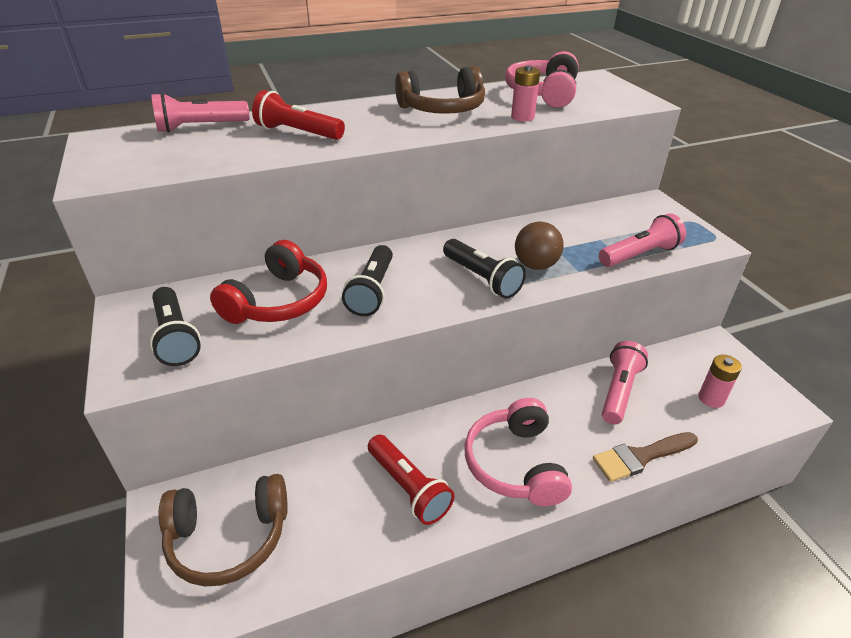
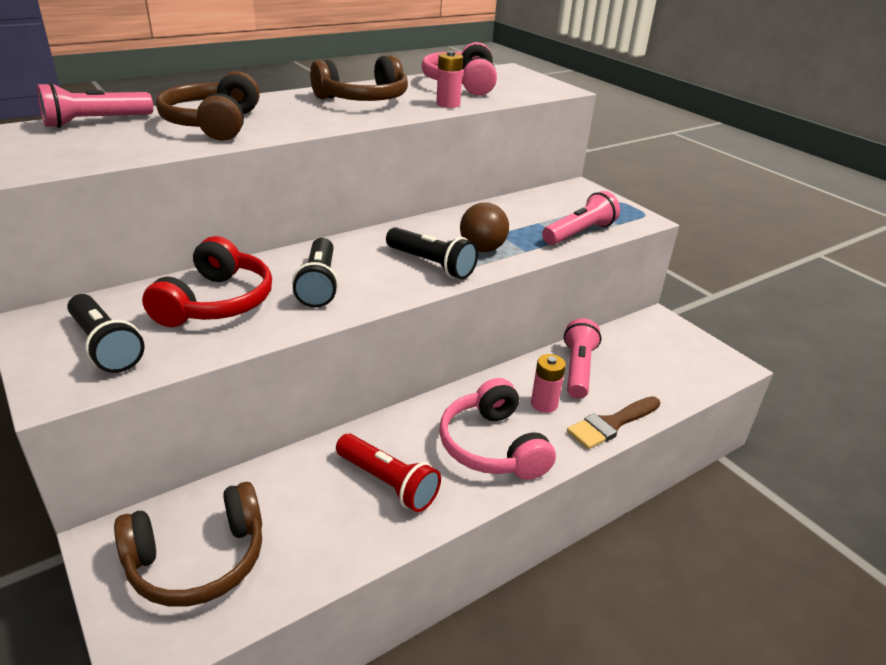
camera: 15 degrees left, 5 degrees down
red flashlight [252,90,345,140] -> brown headphones [156,71,260,141]
pink battery [699,355,742,408] -> pink battery moved to [531,354,566,413]

